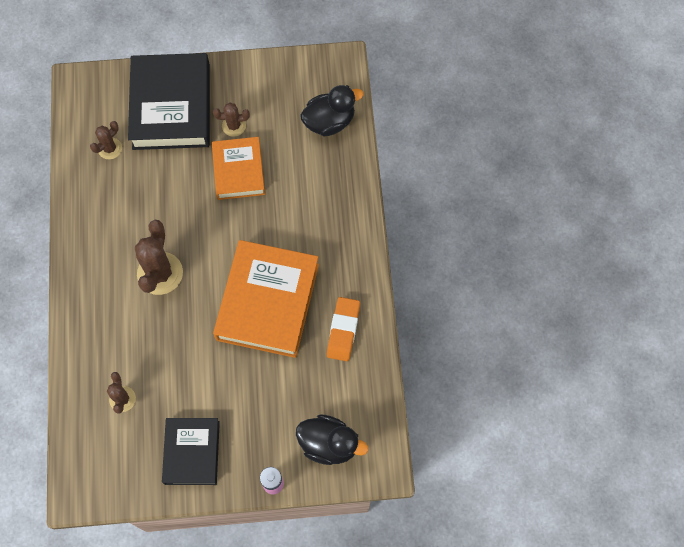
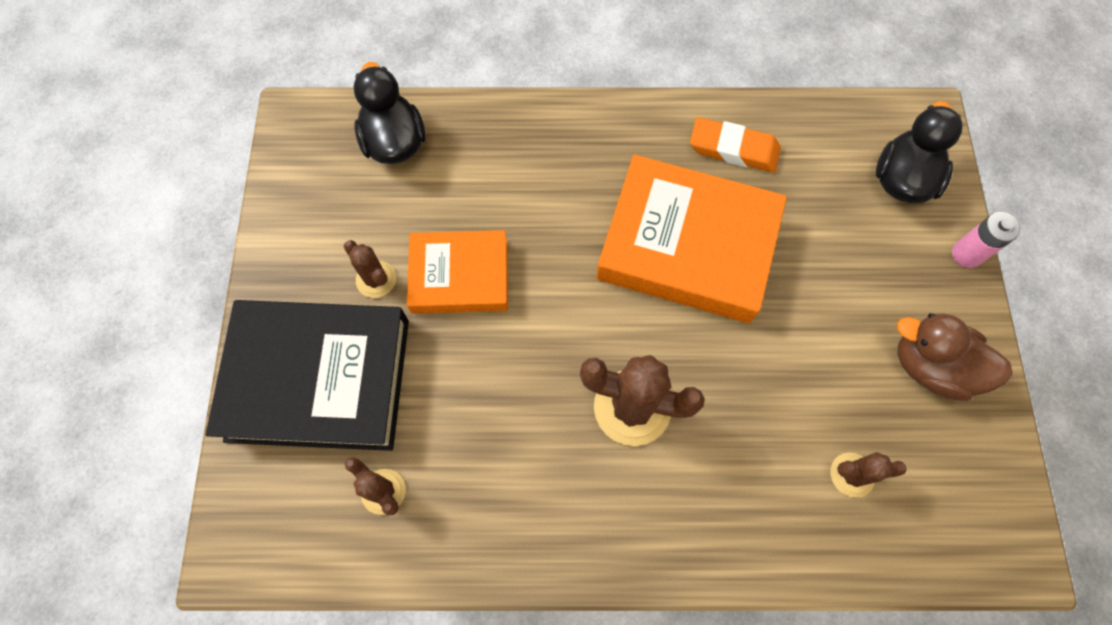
camera: 85 degrees left, 0 degrees up
black book [162,418,220,485] -> brown duck [897,313,1013,401]
brown cactus [213,102,250,137] -> brown cactus turned 45 degrees counterclockwise [343,240,396,298]

